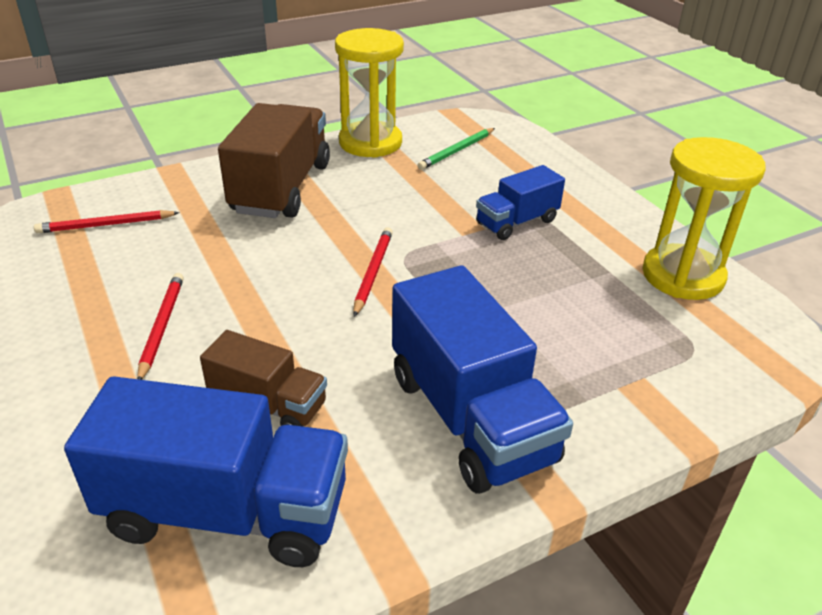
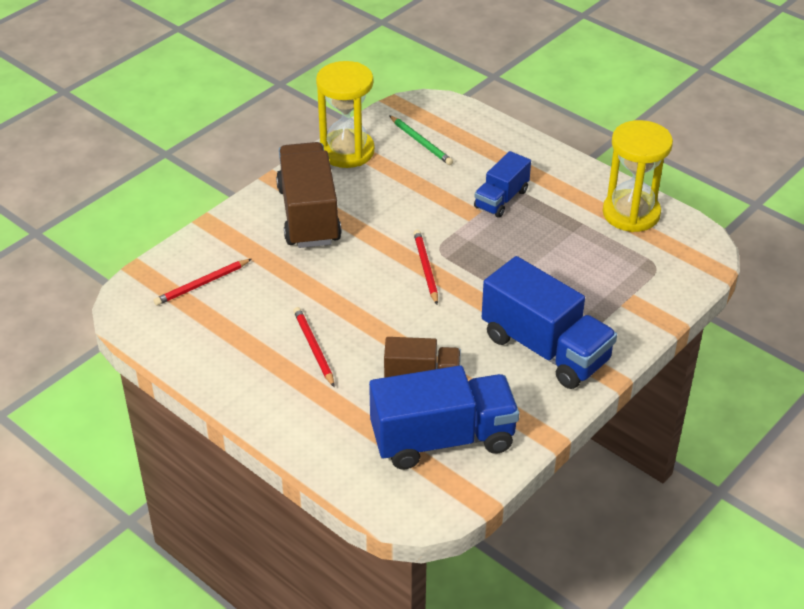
camera: 20 degrees left, 5 degrees up
green pencil [417,128,495,170] -> green pencil turned 60 degrees counterclockwise [389,115,453,165]

